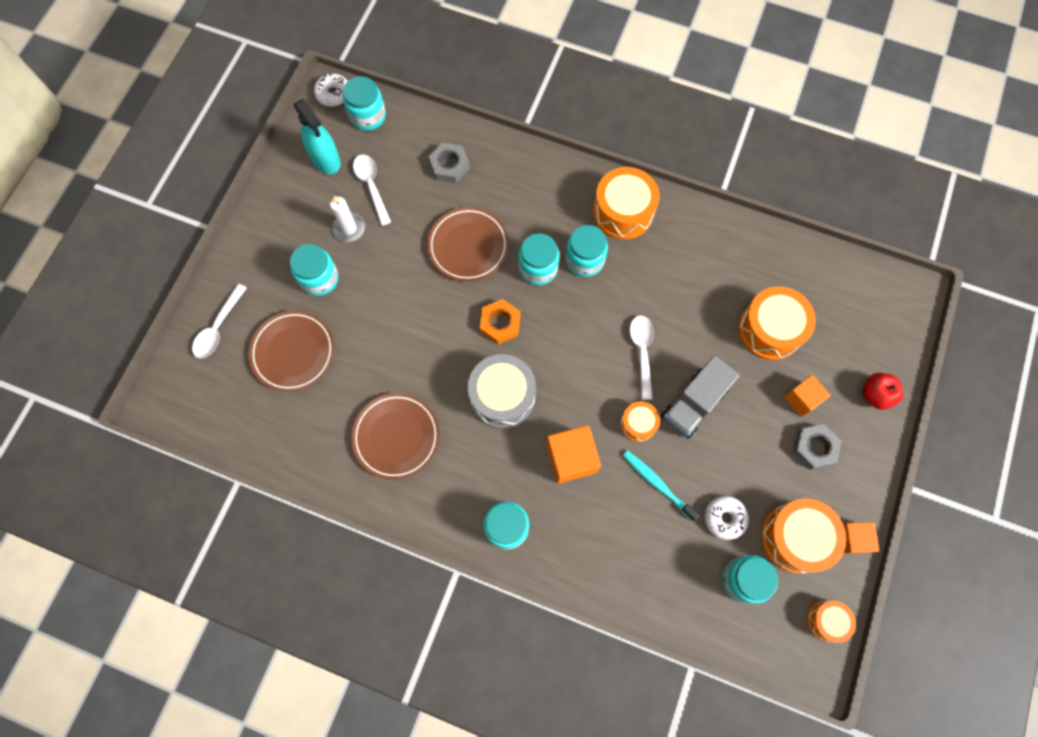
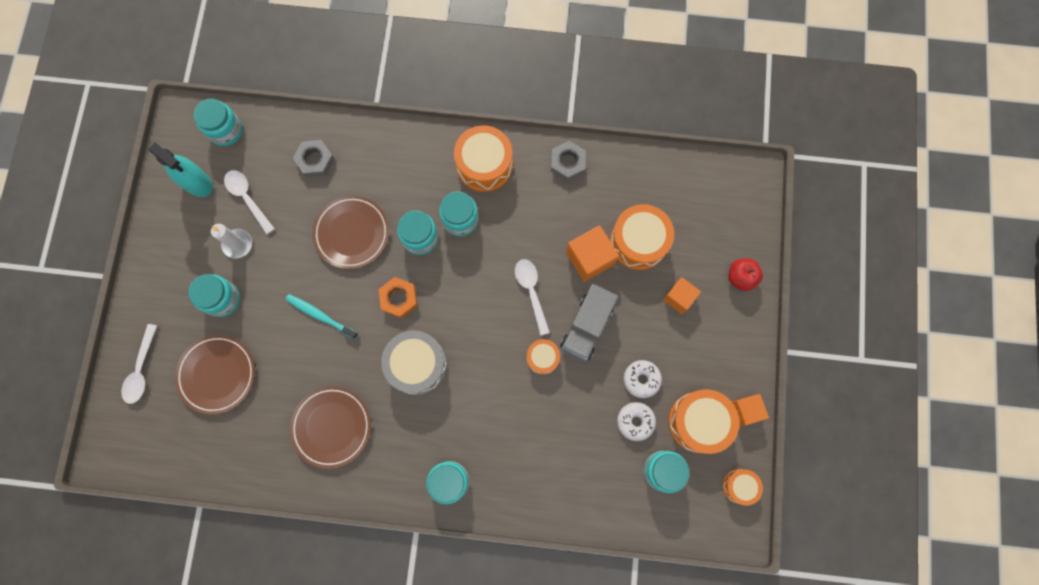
camera: 15 degrees left, 5 degrees up
white donut [314,73,348,107] -> white donut moved to [624,360,662,398]
orange cube [546,425,601,484] -> orange cube moved to [566,225,619,282]
turquoise toothbrush [622,450,700,521] -> turquoise toothbrush moved to [286,294,358,339]
grey nut [793,424,842,470] -> grey nut moved to [551,141,586,181]

